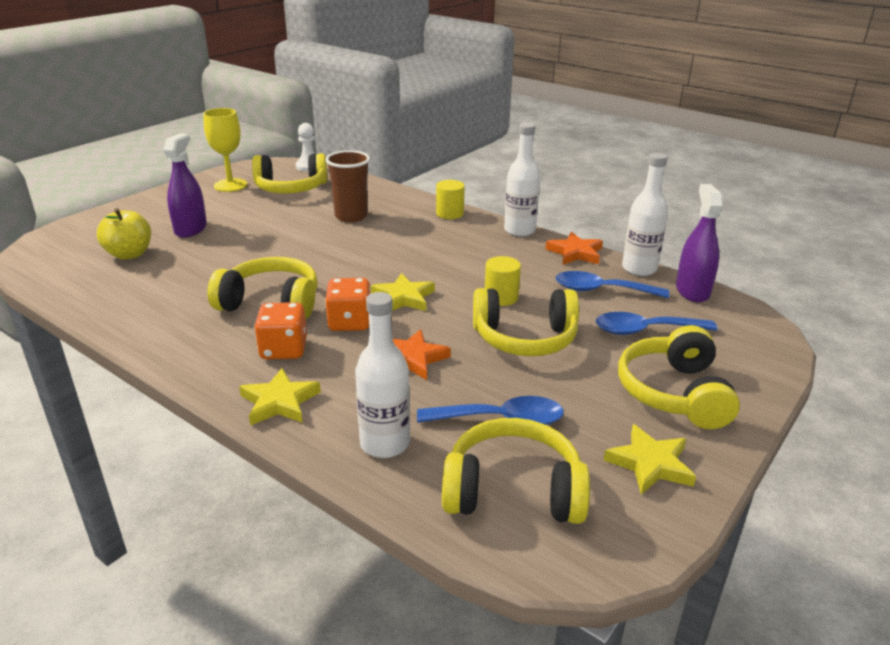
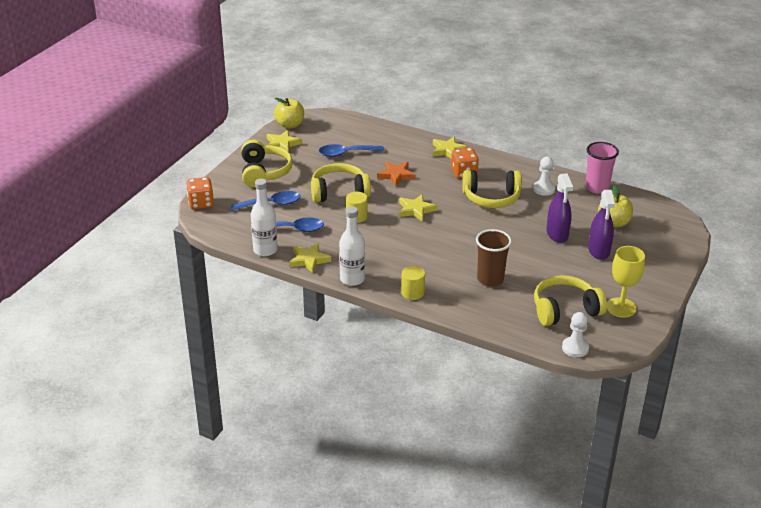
camera: 170 degrees right, 5 degrees up
orange dice [325,278,371,331] -> orange dice moved to [186,177,214,209]
white bottle [355,292,410,458] -> none
yellow headphones [442,418,590,524] -> none
orange star [546,232,603,265] -> yellow star [289,243,331,273]
purple spray bottle [676,184,723,303] -> purple spray bottle moved to [546,173,573,243]
none -> yellow apple [274,98,304,129]
none -> white pawn [533,157,555,196]
none -> pink cup [585,142,619,194]

